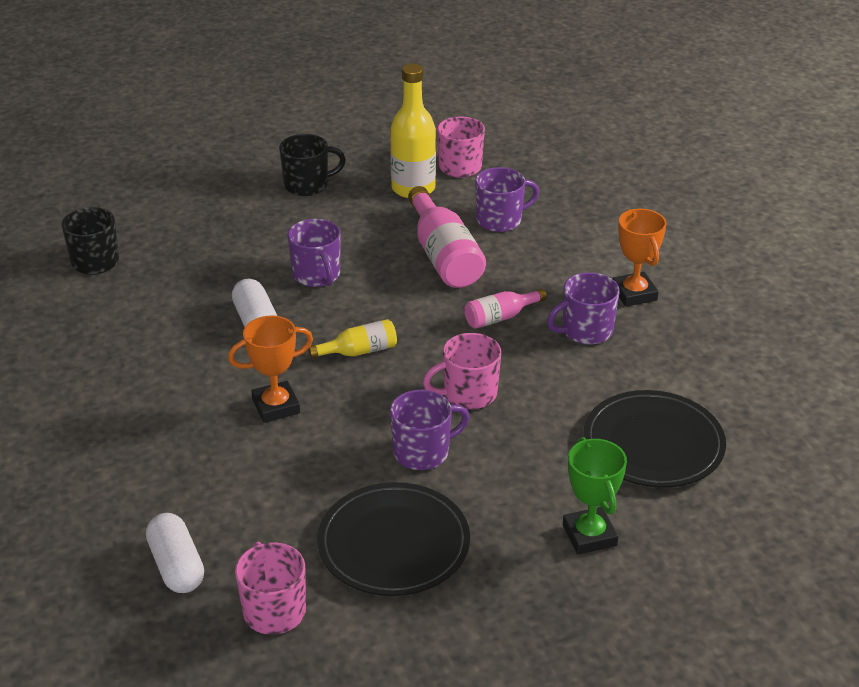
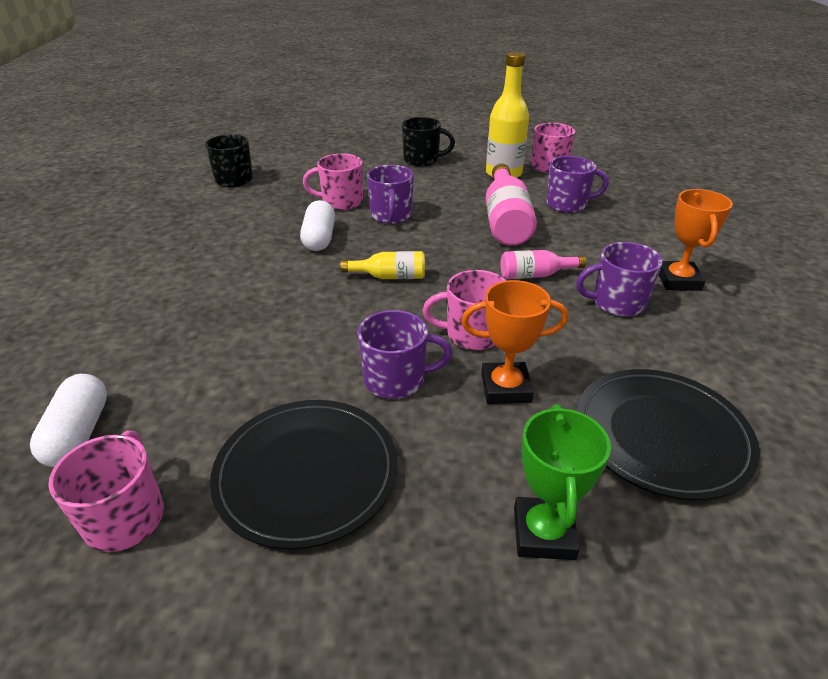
camera: 20 degrees right, 0 degrees up
orange trophy [228,316,313,423] -> orange trophy moved to [461,280,568,404]
none -> pink mug [303,153,363,210]

